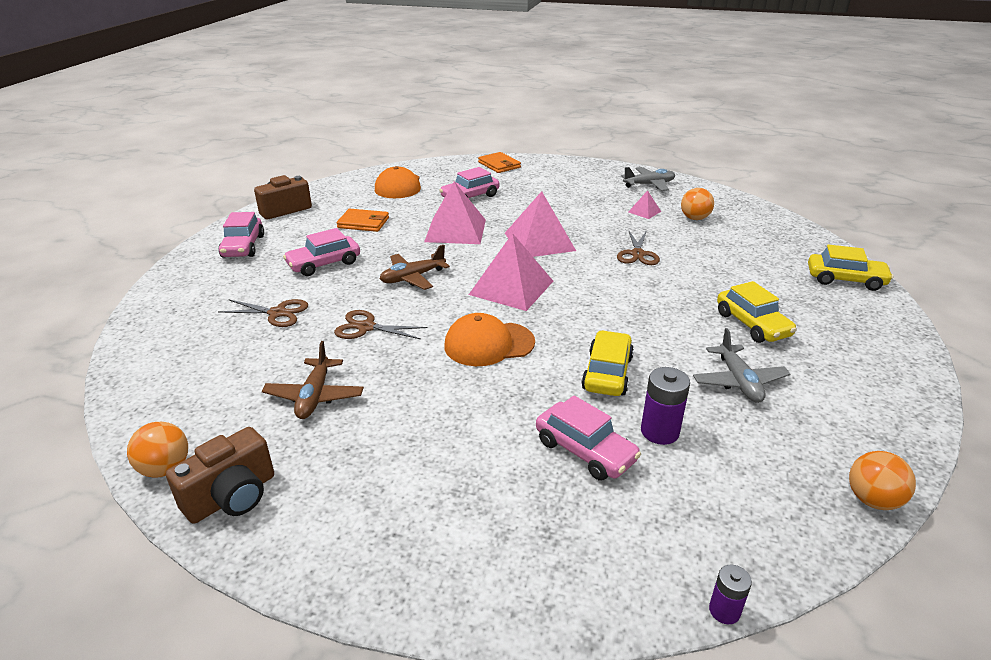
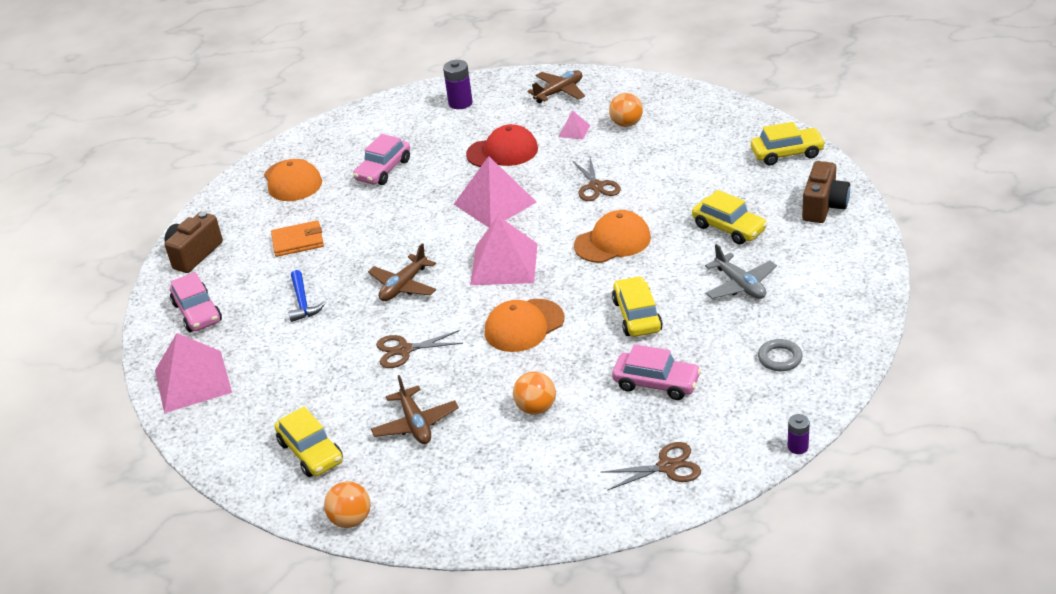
camera: 20 degrees left, 5 degrees up
brown camera [166,427,274,524] -> brown camera moved to [802,161,850,223]
brown scissors [218,299,308,327] -> brown scissors moved to [600,442,701,491]
pink car [283,228,360,276] -> blue hammer [288,270,325,322]
pink pyramid [424,181,486,244] -> pink pyramid moved to [155,333,232,413]
orange wallet [478,152,521,173] -> none
grey plane [621,167,675,191] -> brown plane [527,70,585,103]
purple battery [641,367,690,445] -> purple battery moved to [443,60,473,109]
orange ball [849,451,916,510] -> orange ball moved to [513,371,556,415]
none -> yellow car [275,406,343,477]
none -> red cap [466,124,538,167]
none -> orange cap [574,210,651,263]
none -> grey ring [758,339,803,371]

